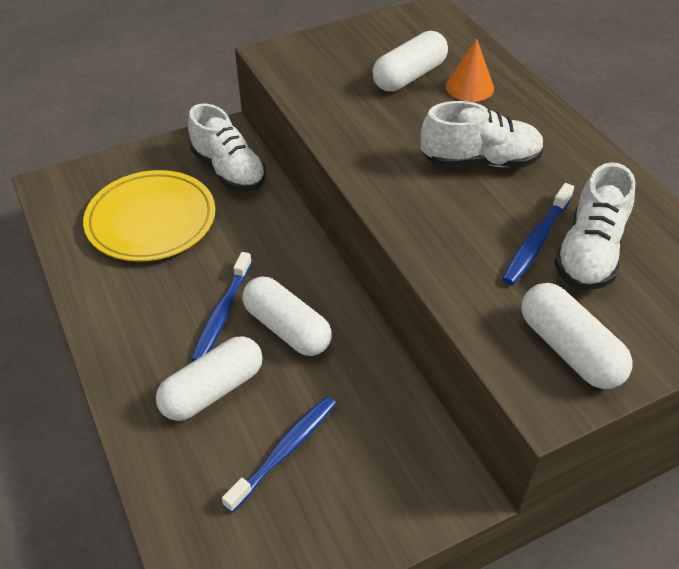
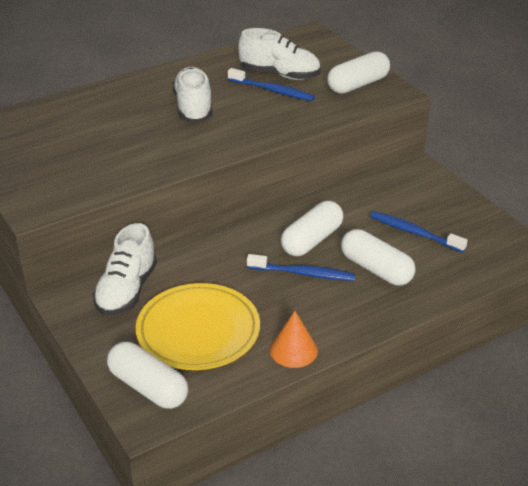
camera: 95 degrees left, 10 degrees down
white shoe [188,104,266,191] -> white shoe turned 150 degrees clockwise [93,223,157,315]
white capsule [373,31,448,92] -> white capsule moved to [107,342,188,409]
orange cone [446,39,494,102] -> orange cone moved to [270,311,318,368]

